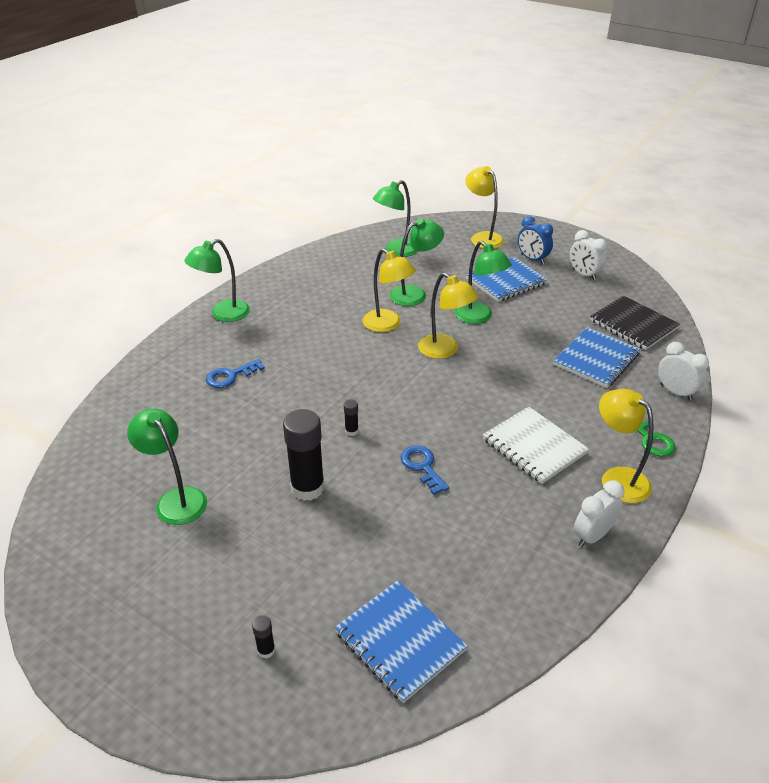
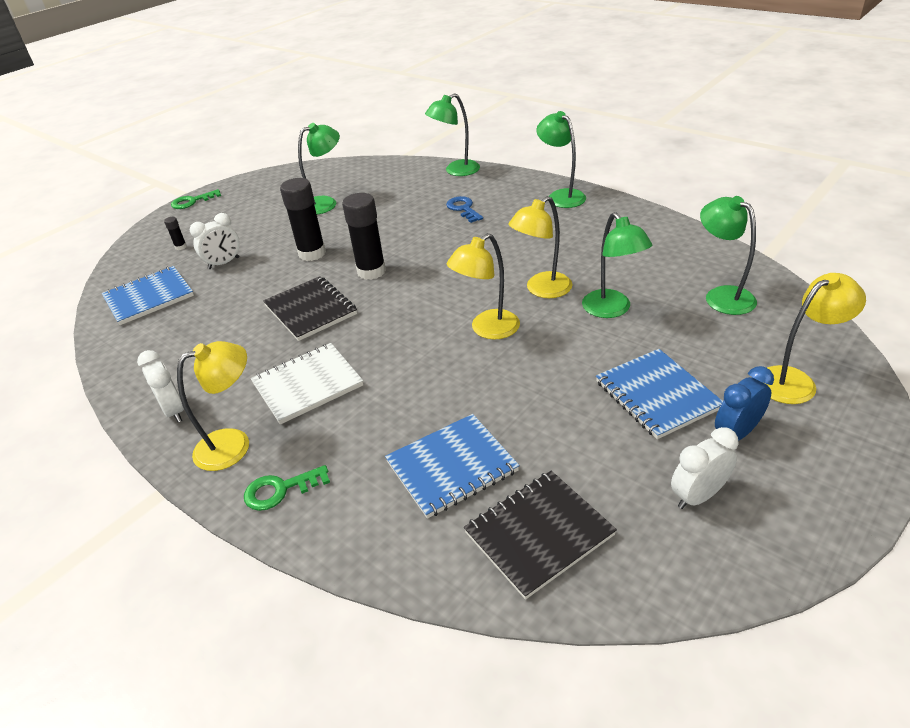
camera: 100 degrees right, 0 degrees up
black glue stick [344,399,359,436] -> black glue stick [342,193,386,280], size x2.30
blue key [401,445,449,495] -> black notebook [263,276,357,341]
green lamp [454,241,512,324] -> green lamp moved to [425,93,480,176]
blue notebook [554,327,640,388] -> blue notebook turned 75 degrees counterclockwise [385,414,520,519]
white clock [658,342,709,400] -> white clock moved to [190,213,239,269]
none -> green key [171,189,221,209]

